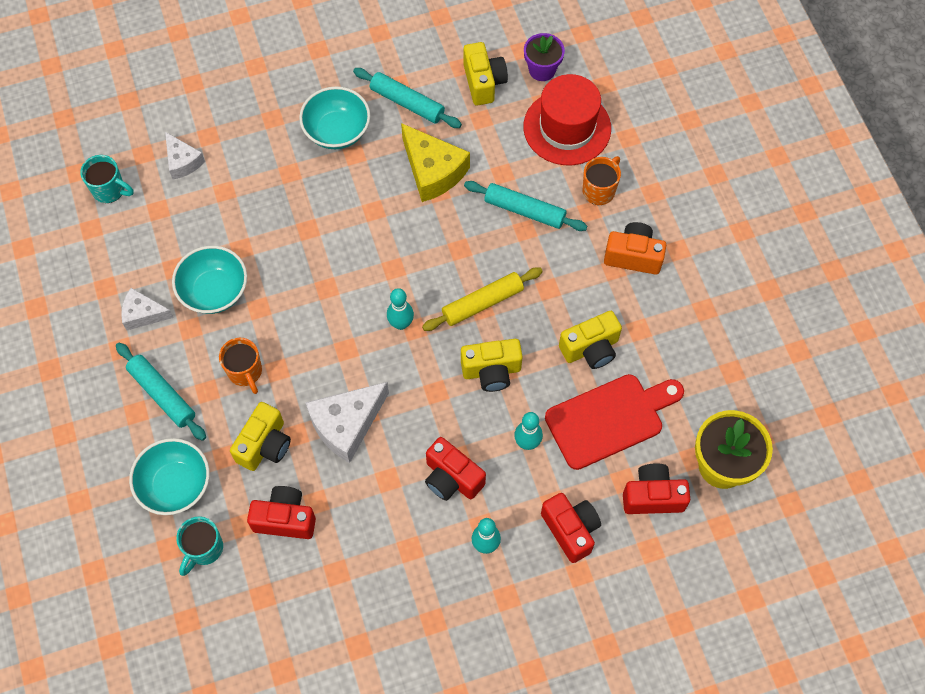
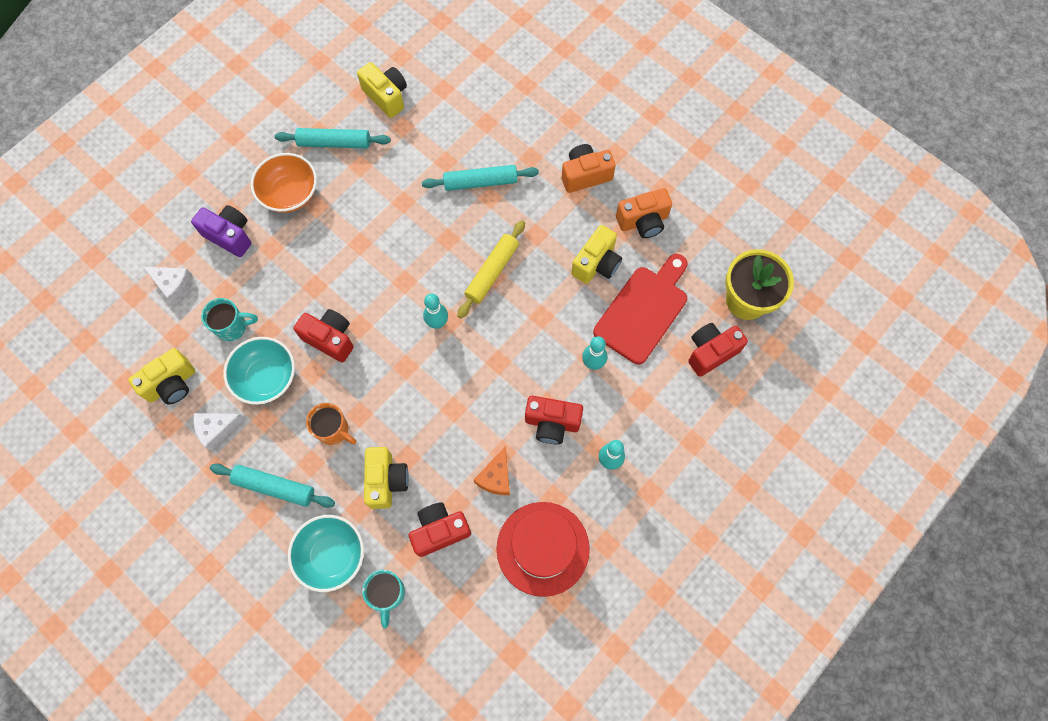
camera: 30 degrees left, 5 degrees up
turquoise mug [80,155,134,203] -> turquoise mug moved to [201,298,258,341]
turquoise bowl [299,86,370,149] -> orange bowl [251,153,317,213]
white cheese [306,382,389,463] -> none
yellow cheese [401,123,470,202] -> none
yellow camera [461,339,523,392] -> yellow camera moved to [128,348,195,404]
red hat [523,74,611,165] -> red hat moved to [496,502,590,597]
purple flower pot [524,33,565,81] -> none
red camera [541,493,601,563] -> red camera moved to [294,309,354,363]
orange mug [583,156,621,205] -> none
none -> purple camera [191,205,251,257]
none -> orange cheese [474,446,510,495]
none -> orange camera [616,188,672,238]

